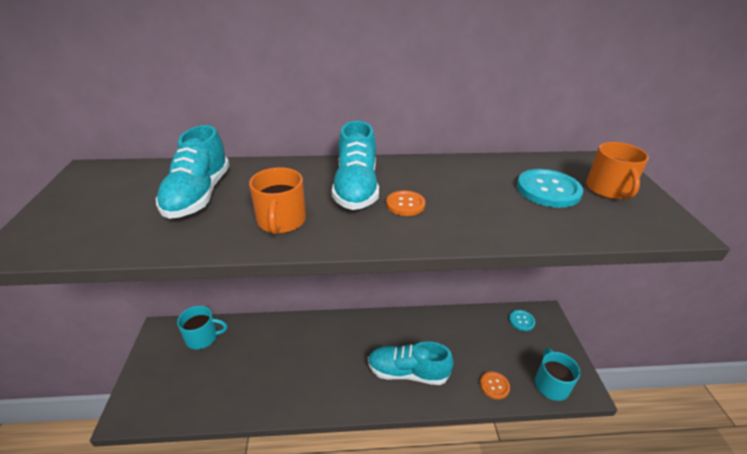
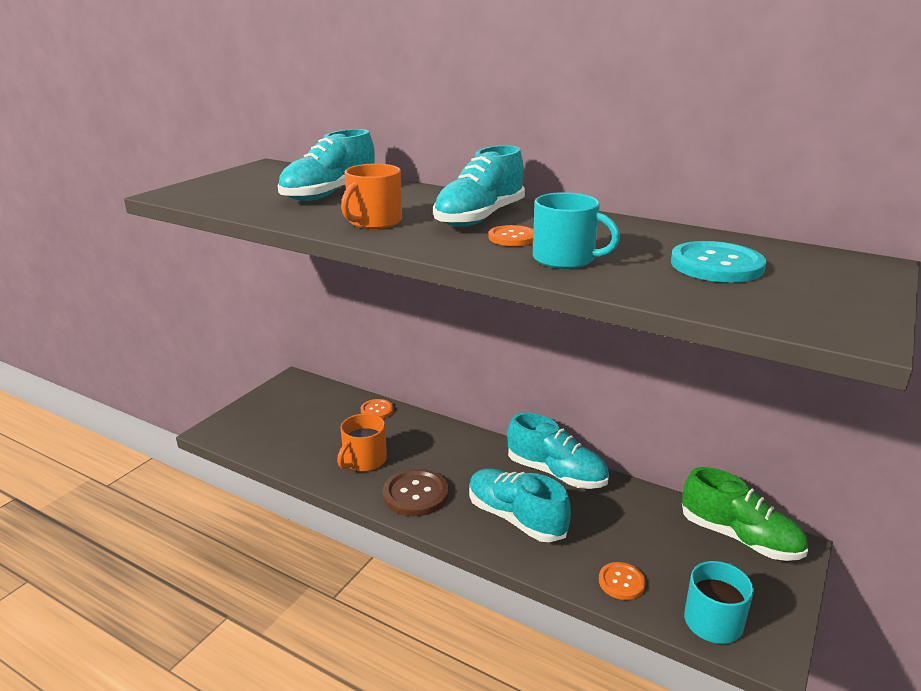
camera: 35 degrees right, 10 degrees down
turquoise mug [177,306,227,349] -> turquoise mug moved to [533,192,620,269]
turquoise button [509,310,535,331] -> green shoe [682,467,808,561]
orange mug [586,142,649,199] -> orange mug moved to [337,414,387,471]
none -> orange button [361,399,394,419]
none -> brown button [383,469,449,516]
none -> turquoise shoe [507,413,609,489]

